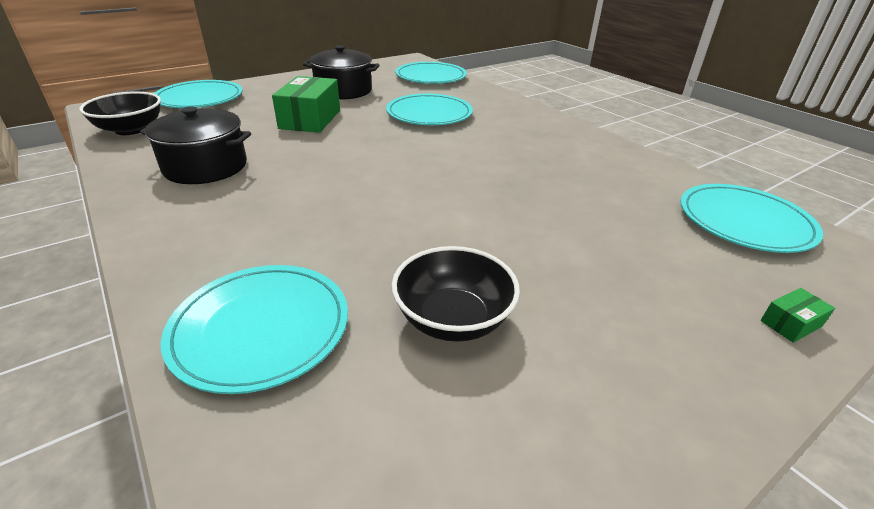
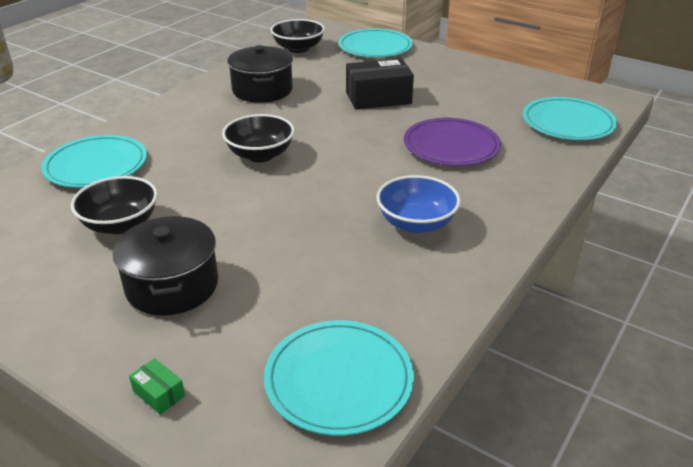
camera: 70 degrees right, 0 degrees up
green box [272,76,340,133] -> black box [346,59,414,109]
black pot [303,45,380,100] -> black pot moved to [113,216,218,316]
turquoise plate [386,94,473,125] -> purple plate [404,118,501,166]
none -> black bowl [222,114,295,162]
none -> blue bowl [377,175,461,233]

